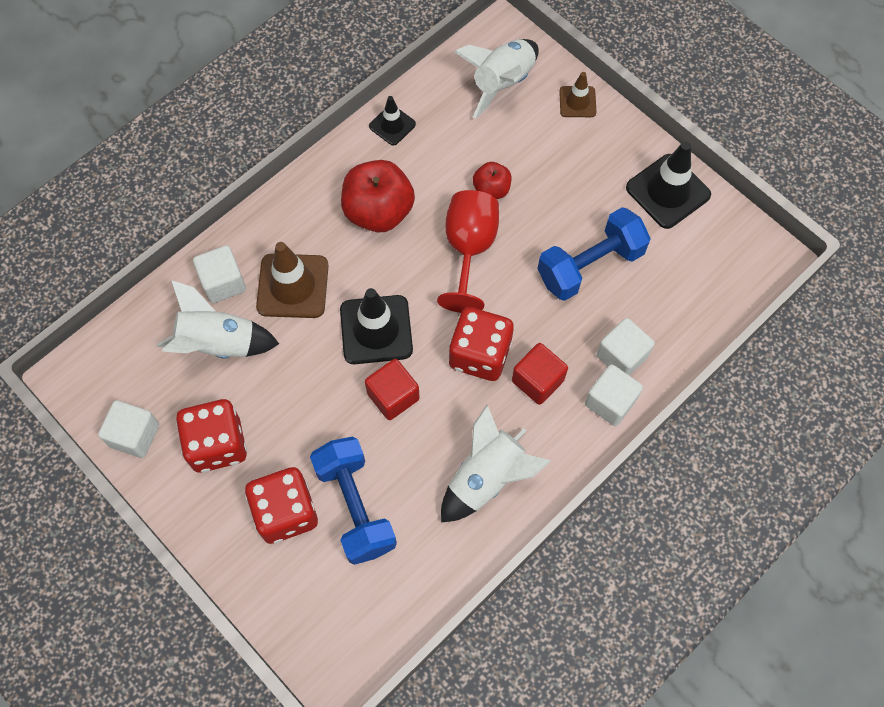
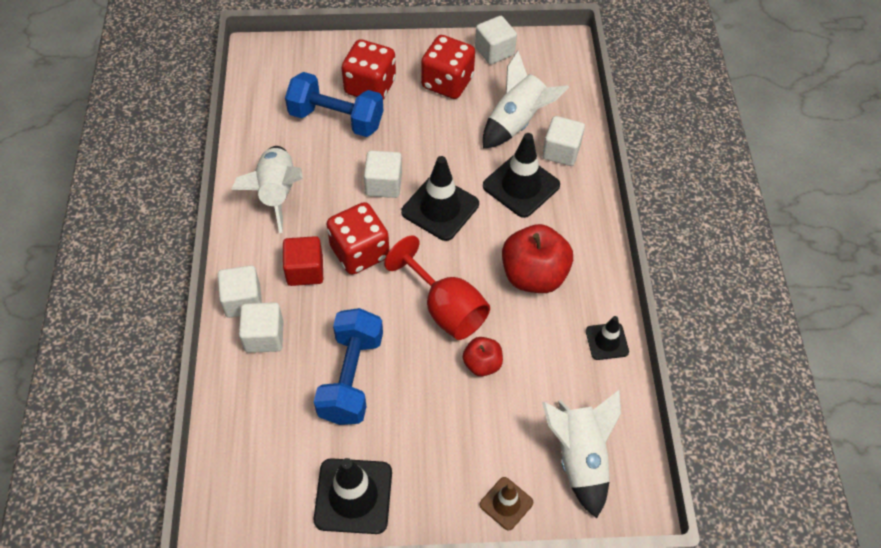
camera: 130 degrees right, 10 degrees down
brown traffic cone [256,242,329,318] -> black traffic cone [483,133,560,218]
red cube [365,359,420,420] -> white cube [364,151,402,198]

